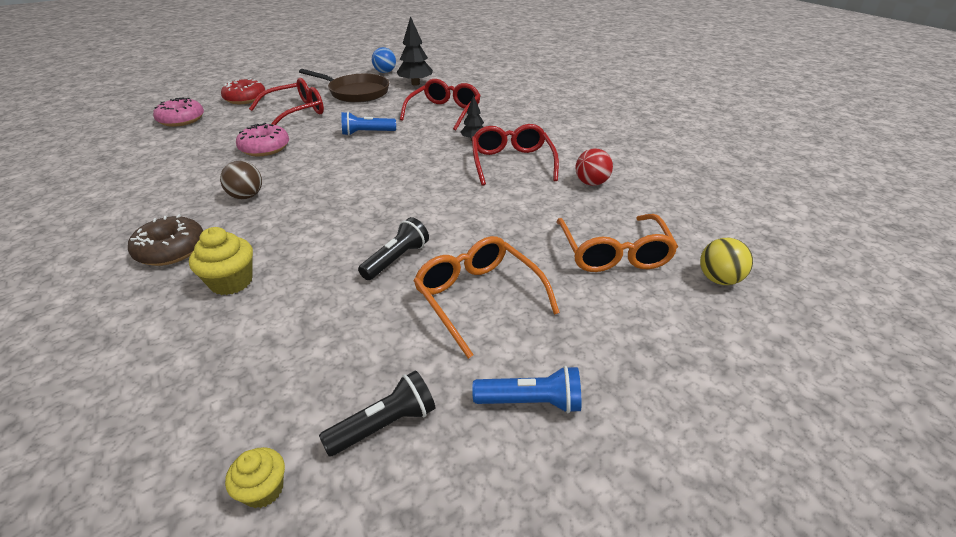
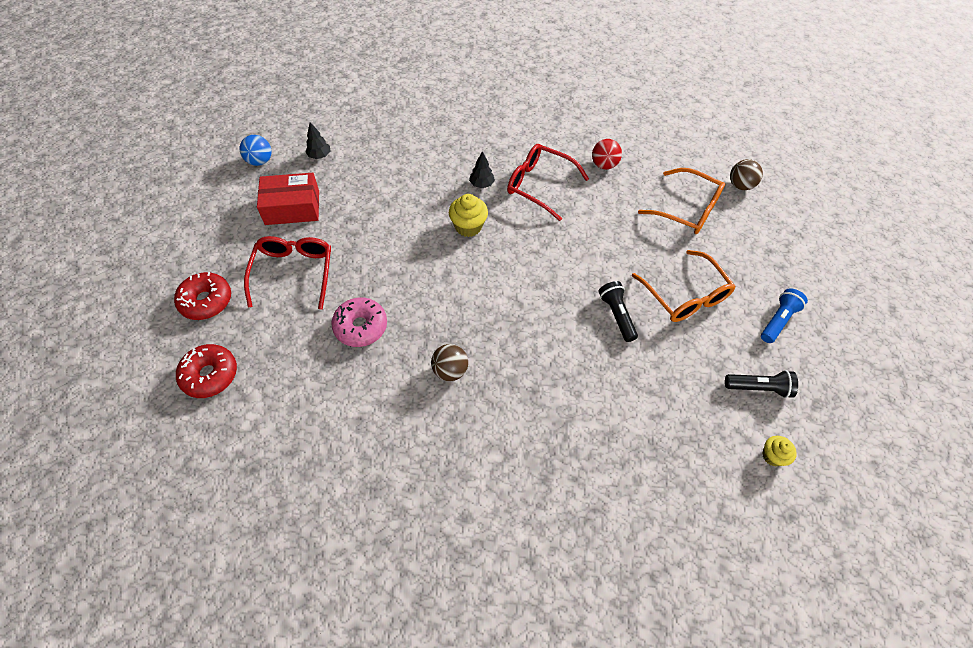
camera: 55 degrees left, 20 degrees up
brown donut [128,214,203,266] -> none
pink donut [153,97,204,127] -> red donut [176,344,237,398]
yellow cupcake [189,227,253,295] -> yellow cupcake moved to [449,194,488,237]
brown pan [299,69,389,103] -> red box [257,173,319,225]
black flashlight [319,371,436,456] -> black flashlight turned 90 degrees clockwise [725,370,798,398]
blue flashlight [341,112,396,136] -> none
black tree [396,16,433,86] -> black tree [305,122,331,159], size x0.59
red glasses [400,79,481,131] -> none
orange glasses [413,236,560,359] -> orange glasses turned 120 degrees counterclockwise [632,250,736,322]
yellow ball [700,238,753,285] -> brown ball [730,159,763,190]

